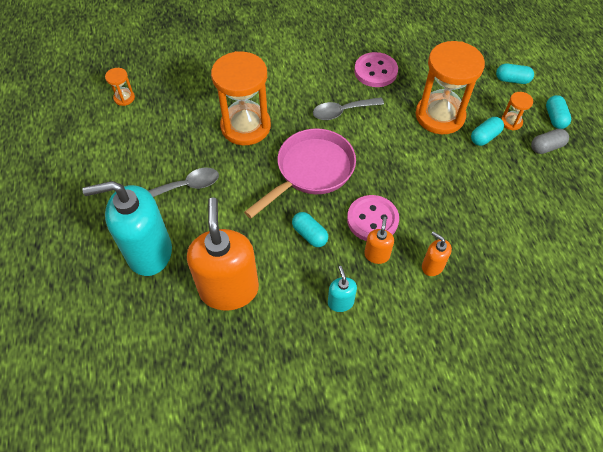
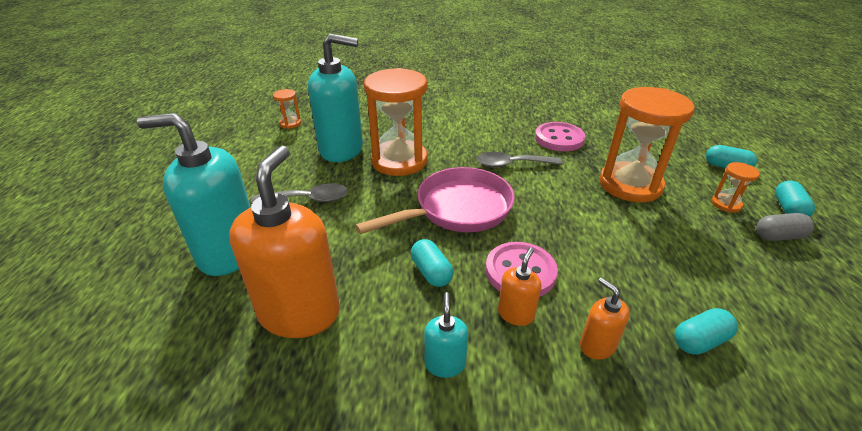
camera: 15 degrees right, 20 degrees down
turquoise capsule [471,117,504,146] -> turquoise capsule moved to [674,308,738,355]
none -> turquoise soap dispenser [308,34,363,162]

